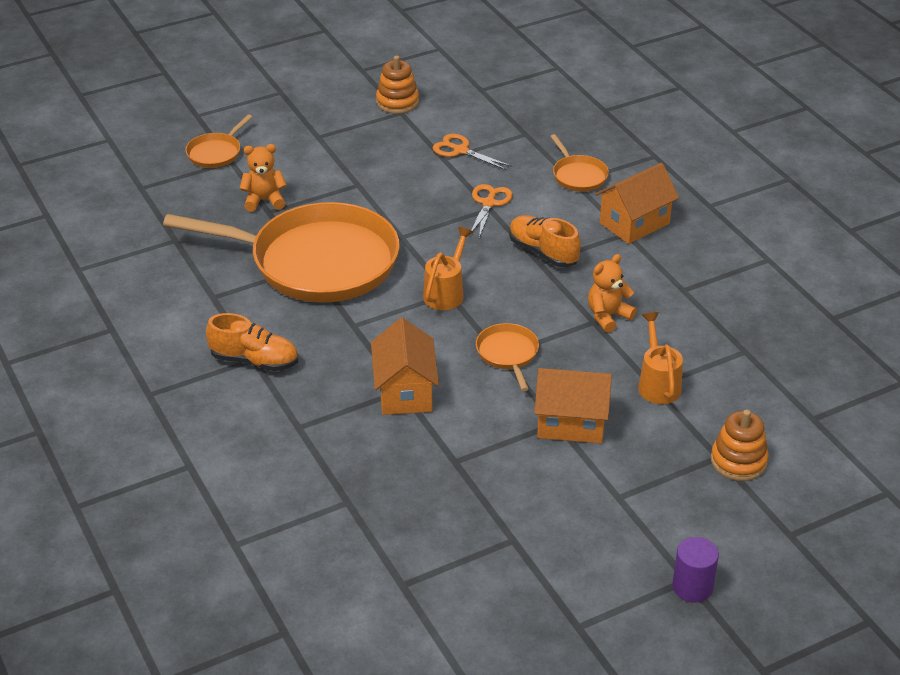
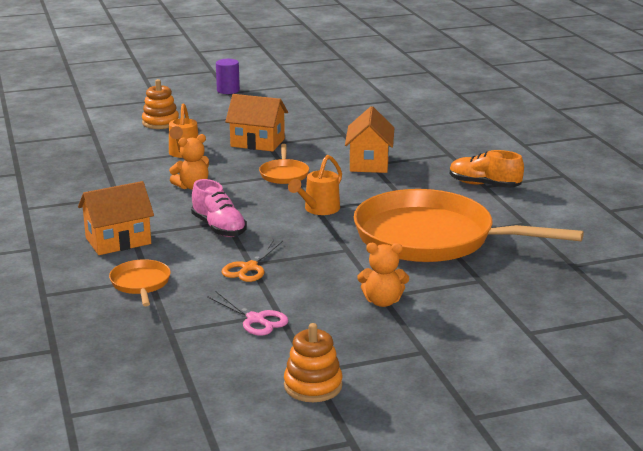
camera: 170 degrees left, 15 degrees down
orange pan [185,115,252,168] -> none
orange teddy bear [240,144,287,212] -> orange teddy bear moved to [357,243,409,307]
orange scissors [433,134,512,170] -> pink scissors [207,291,288,336]
orange shoe [509,215,581,267] -> pink shoe [191,179,247,237]

